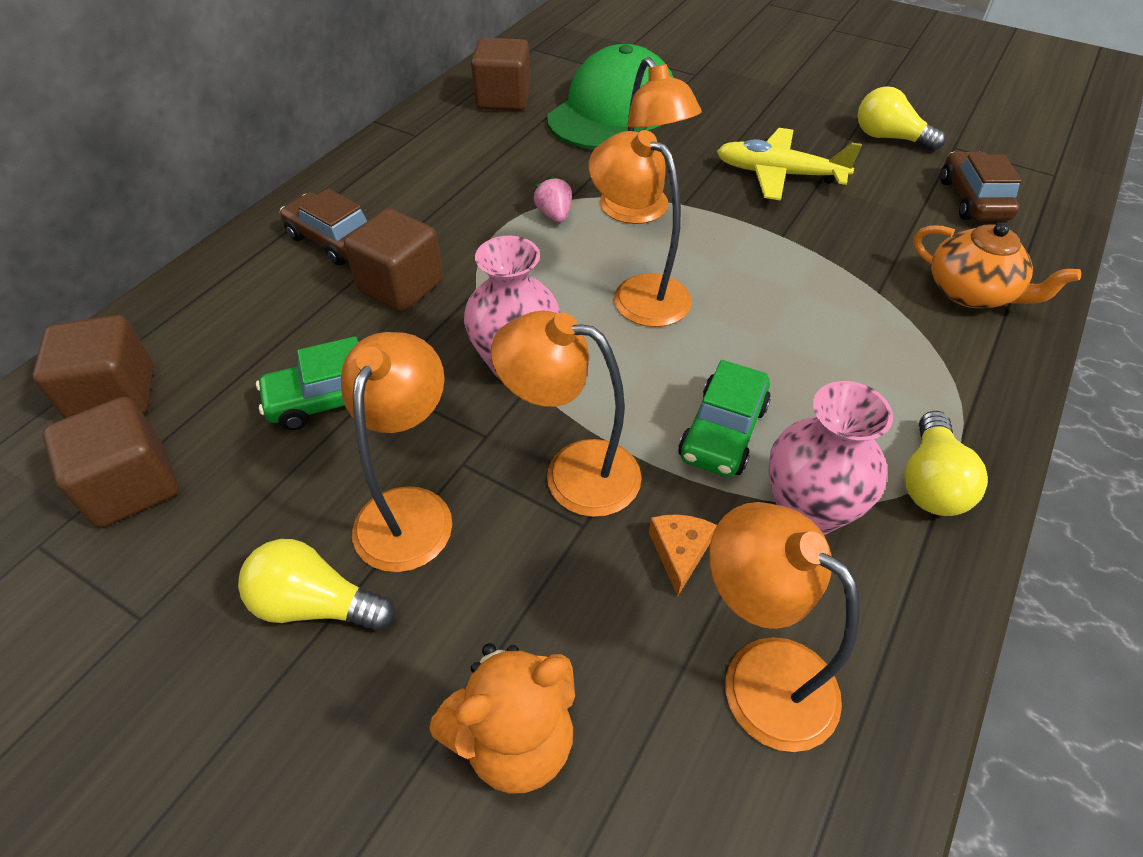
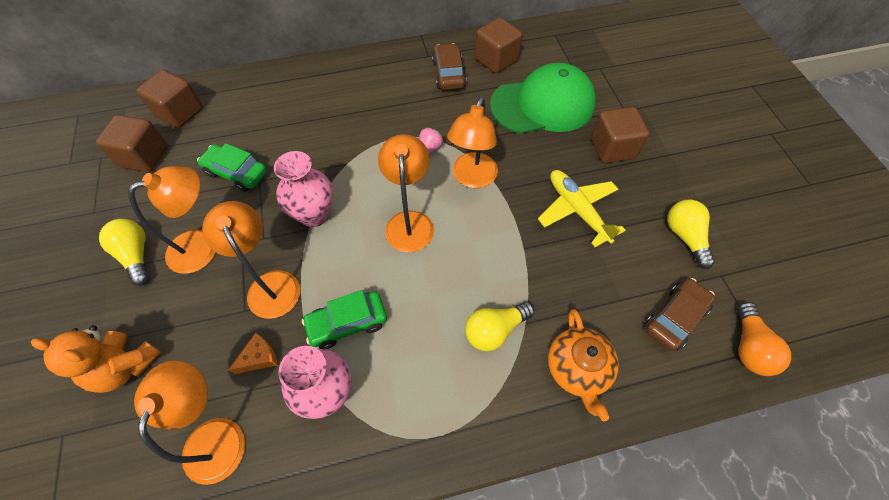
camera: 45 degrees right, 10 degrees up
brown car [280,189,367,266] -> brown car moved to [432,43,466,90]
brown cube [344,208,443,312] -> brown cube moved to [591,107,649,163]
yellow light bulb [904,411,988,516] -> yellow light bulb moved to [465,302,535,351]
none -> orange light bulb [737,302,791,376]

